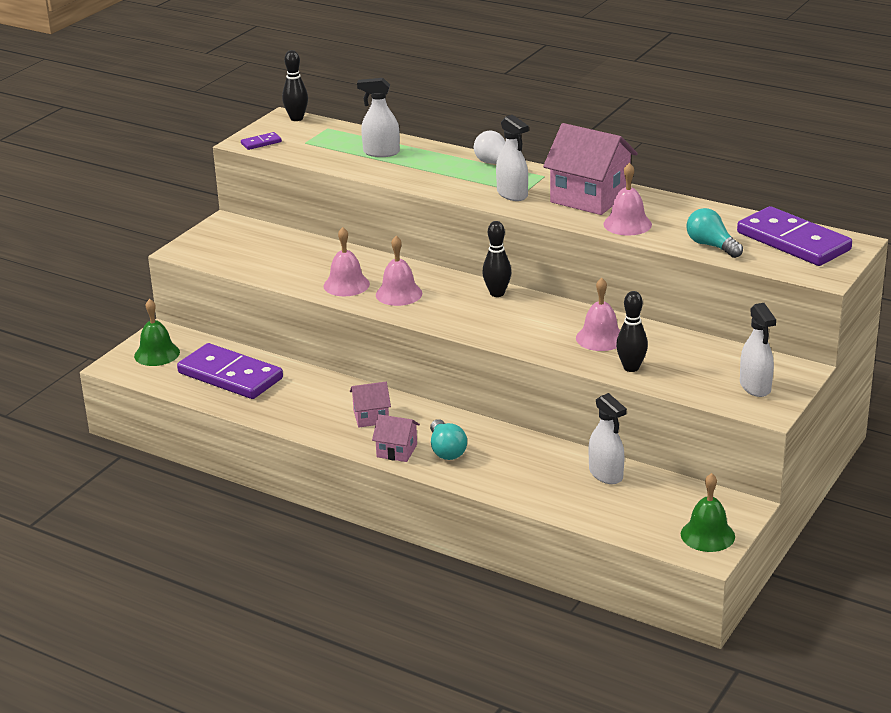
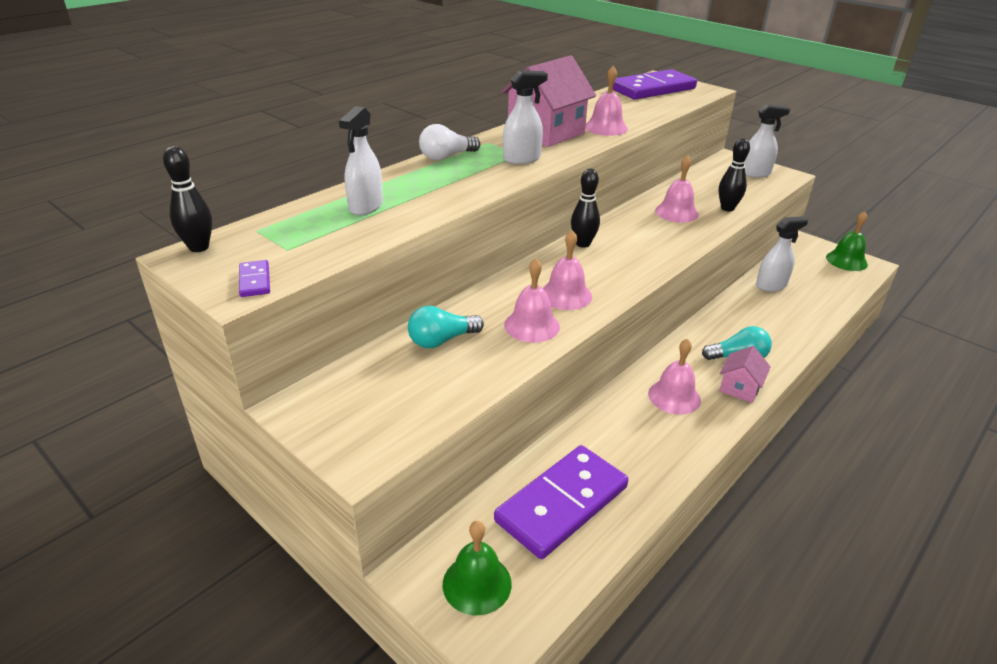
camera: 80 degrees left, 5 degrees up
pink house [350,382,391,427] -> pink bell [648,339,701,415]
turquoise light bulb [686,208,743,258] -> turquoise light bulb moved to [408,306,484,348]

